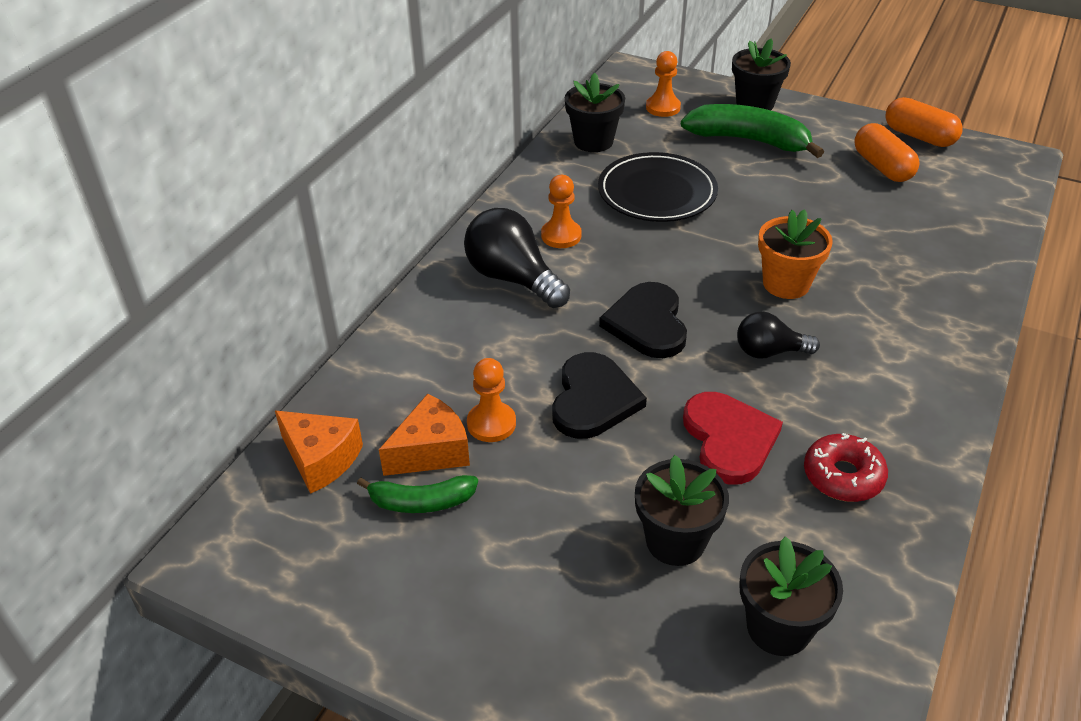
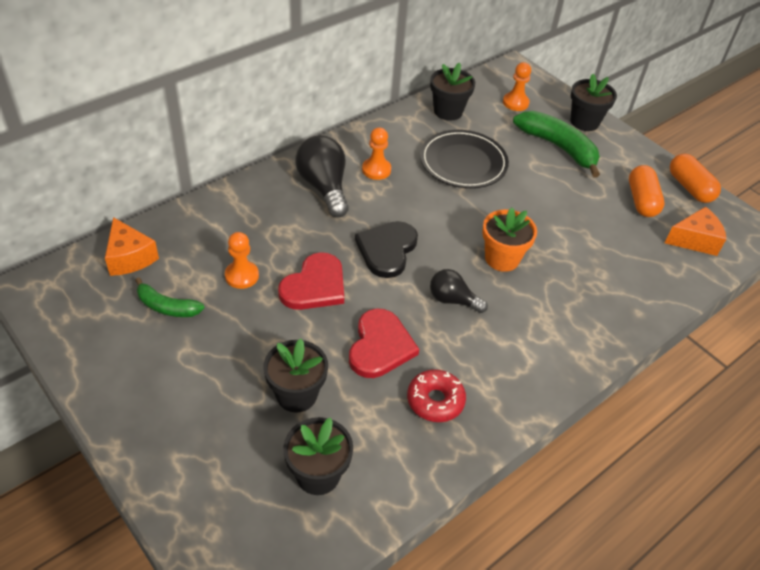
camera: 20 degrees right, 5 degrees up
orange cheese [379,394,470,476] -> orange cheese moved to [665,207,726,256]
black heart [552,352,647,439] -> red heart [278,252,344,310]

